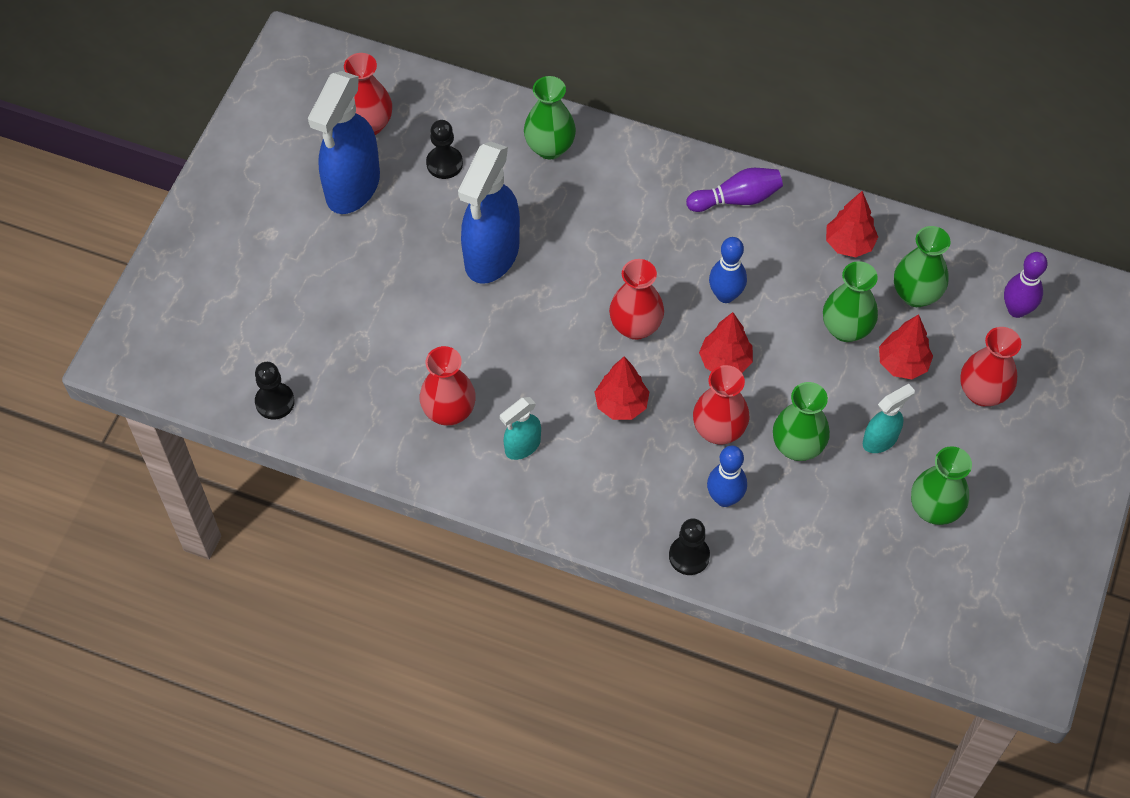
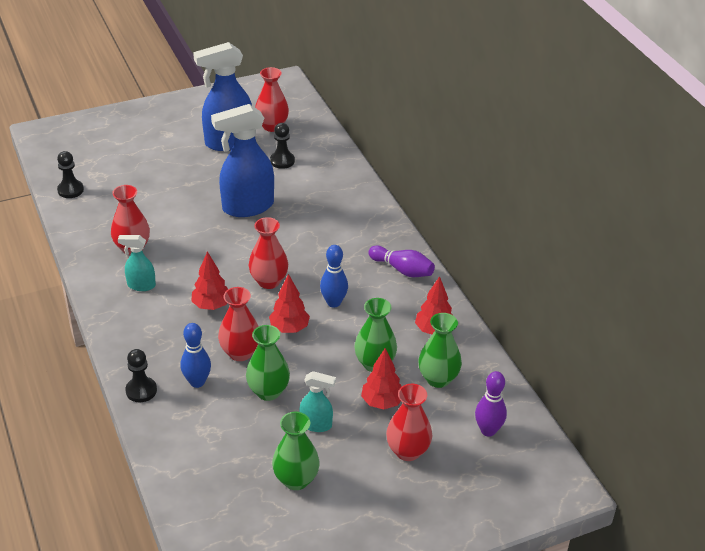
camera: 45 degrees right, 20 degrees down
green vase [524,76,576,159] -> none

